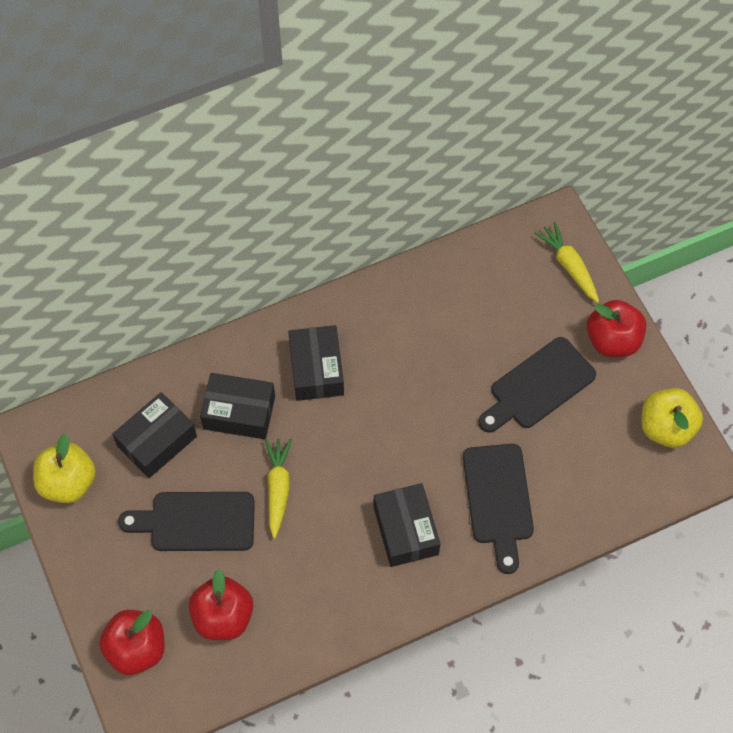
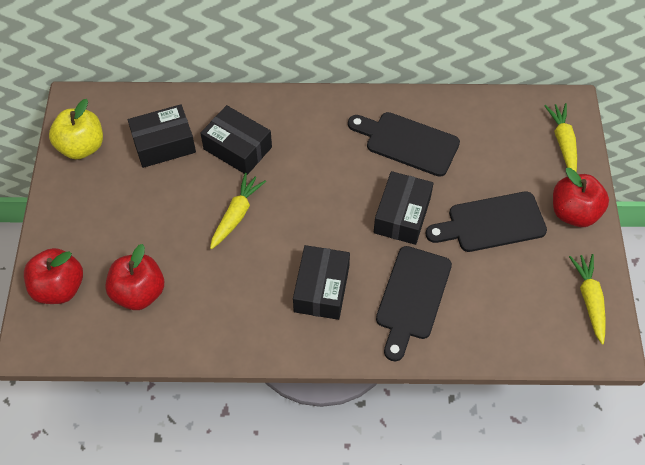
camera: 25 degrees right, 5 degrees down
black cutting board [118,492,255,551] -> black cutting board moved to [348,112,460,177]
black box [288,325,344,401] -> black box moved to [374,171,434,245]
yellow apple [642,388,703,448] -> yellow carrot [569,254,606,344]

